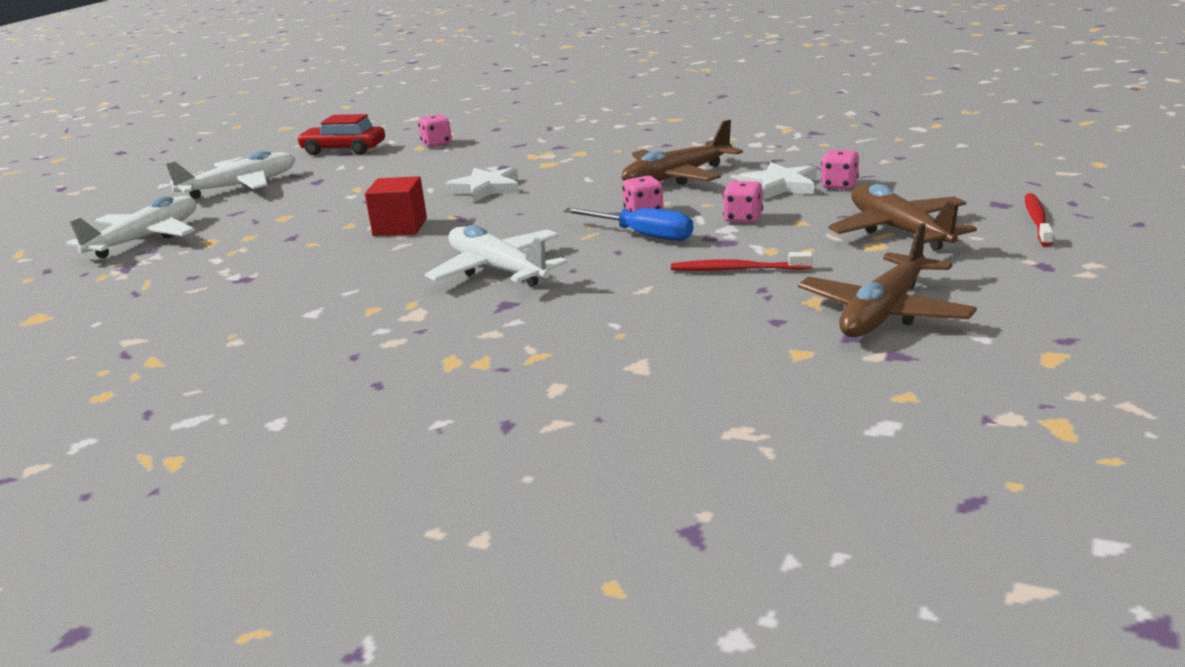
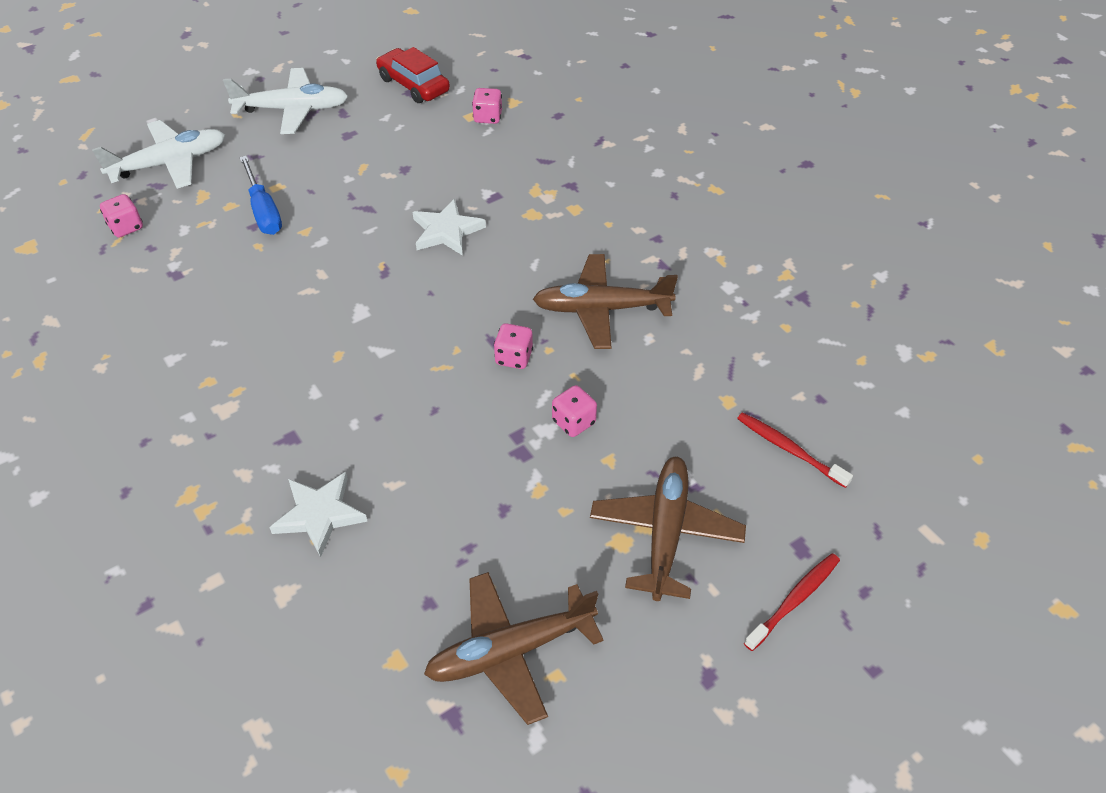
camera: 30 degrees right, 25 degrees up
red cube [365,176,427,236] -> none
white plane [425,225,568,287] -> none
blue screwdriver [563,208,693,241] -> blue screwdriver moved to [239,156,282,235]
red toothbrush [671,252,813,271] -> red toothbrush moved to [737,412,853,488]
white star [737,162,817,199] -> white star moved to [269,472,368,557]
pink dice [821,150,859,190] -> pink dice moved to [100,194,143,238]

